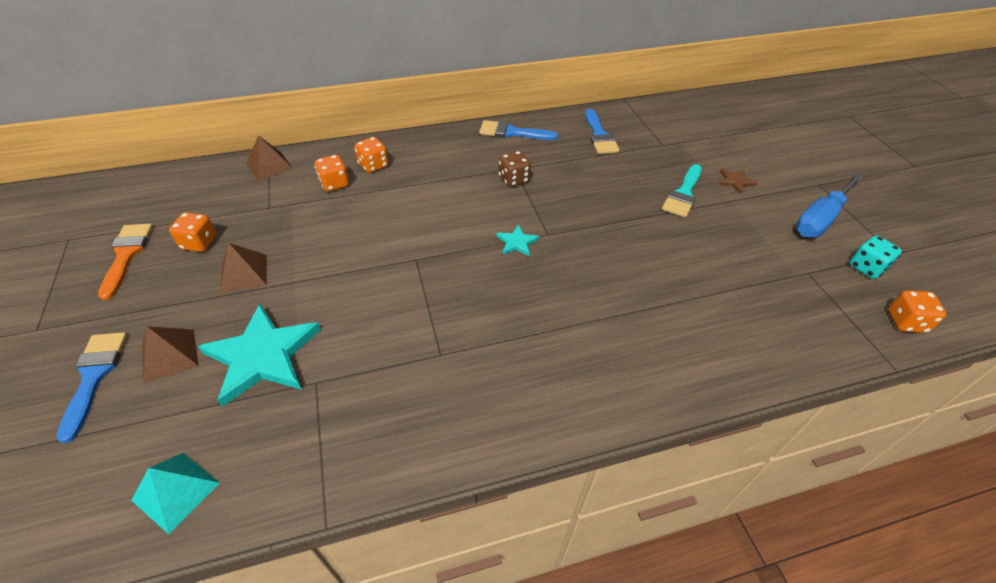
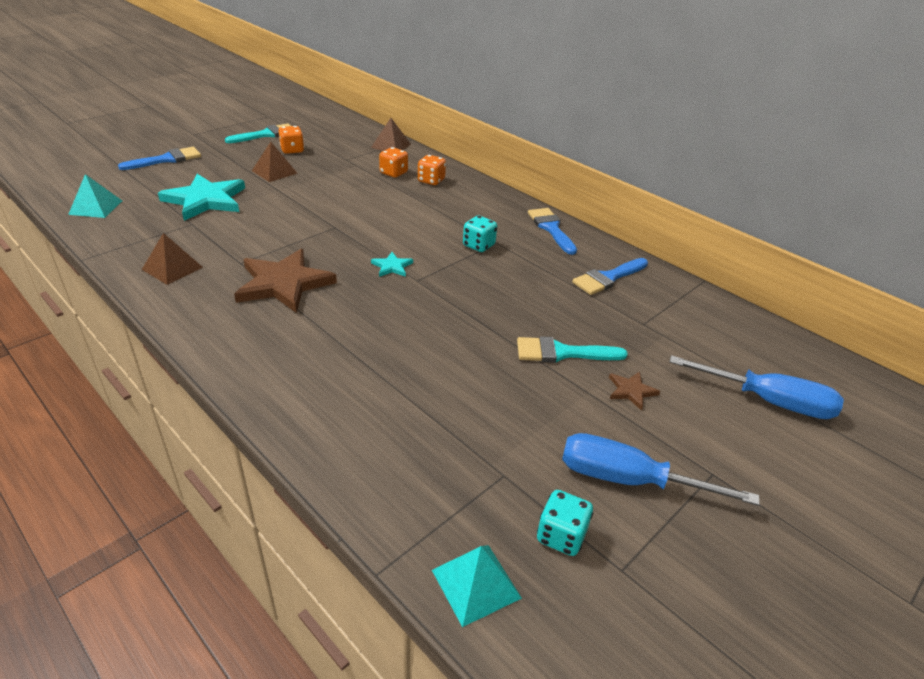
camera: 60 degrees right, 10 degrees down
orange brush [98,224,153,300] -> turquoise brush [225,123,291,143]
brown pyramid [142,326,199,384] -> brown pyramid moved to [142,233,203,285]
brown dice [499,151,531,187] -> turquoise dice [463,216,497,252]
orange dice [888,290,947,333] -> turquoise pyramid [432,545,522,627]
none -> brown star [234,249,337,313]
none -> blue screwdriver [669,355,844,419]

